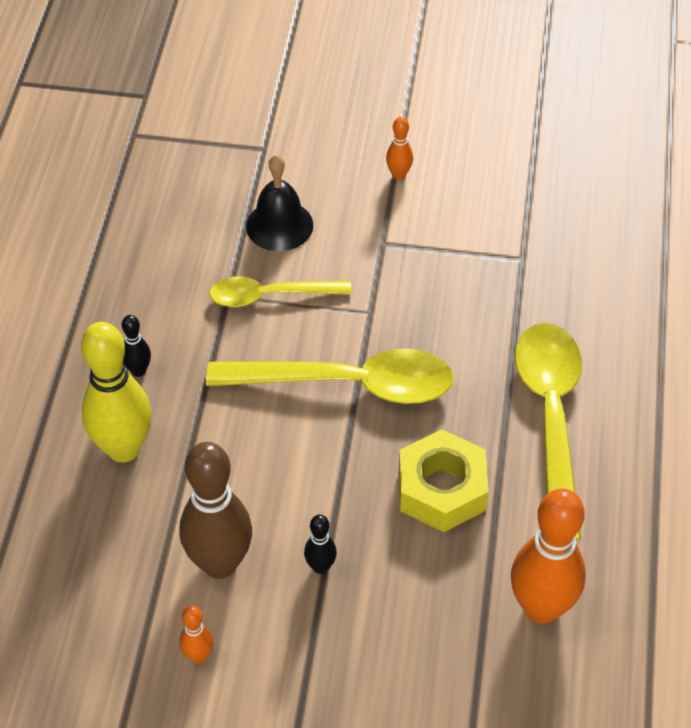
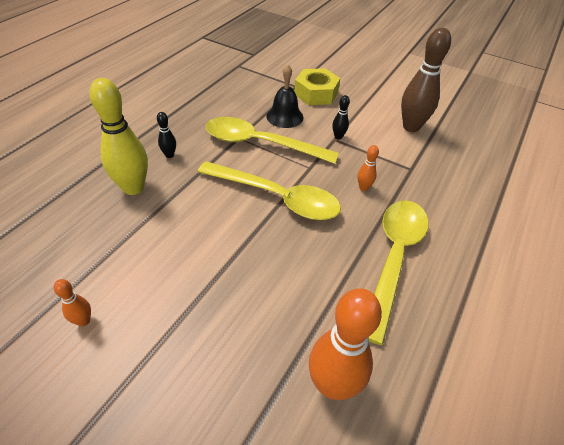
camera: 20 degrees right, 5 degrees down
brown bowling pin [180,442,252,579] -> brown bowling pin moved to [401,28,451,132]
yellow spoon [209,276,352,307] -> yellow spoon [205,117,339,164], size x1.67
black bowling pin [304,515,337,574] -> black bowling pin moved to [332,95,350,140]
orange bowling pin [386,117,413,180] -> orange bowling pin moved to [358,145,379,191]
yellow nut [399,429,489,532] -> yellow nut moved to [294,68,340,105]

